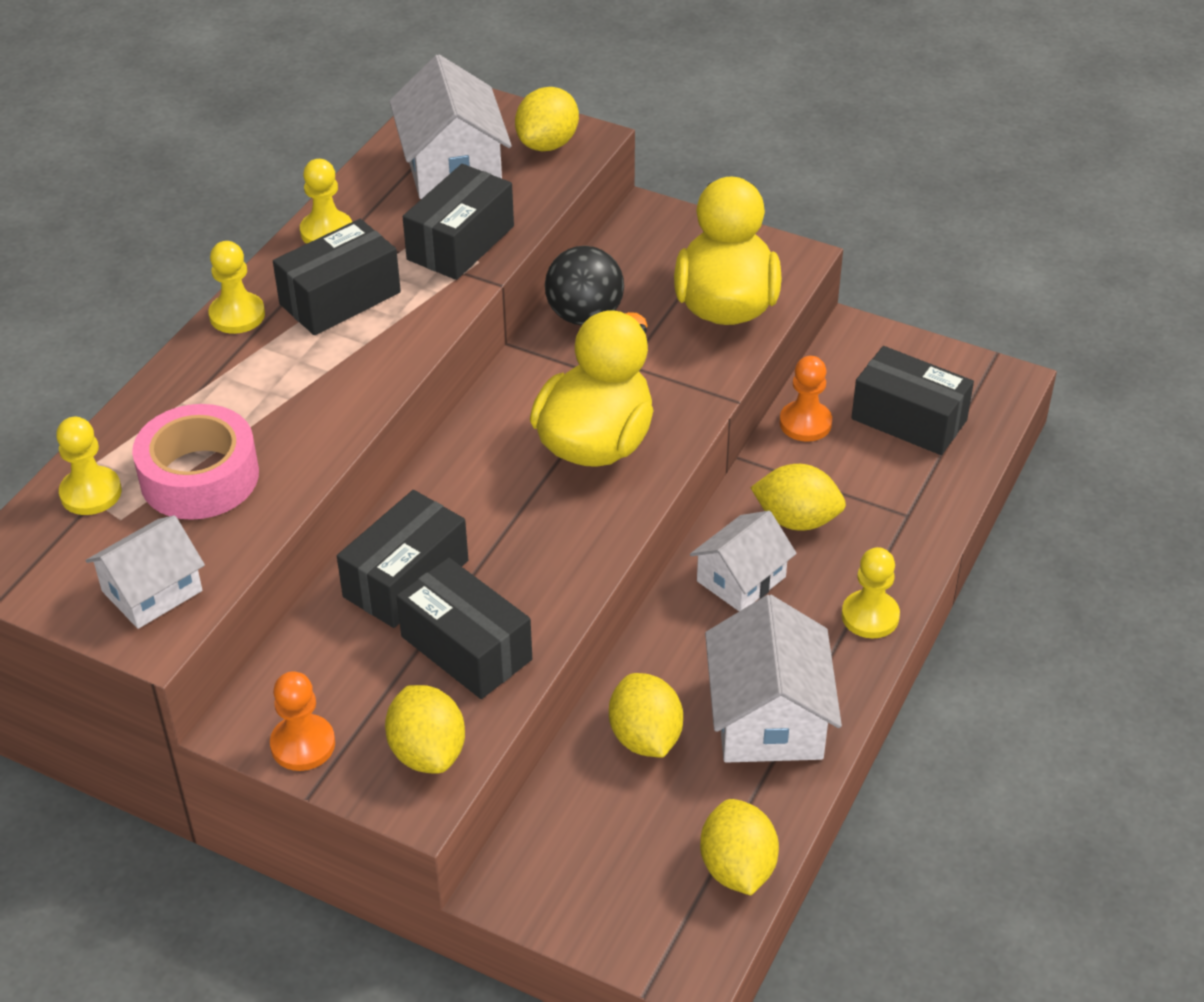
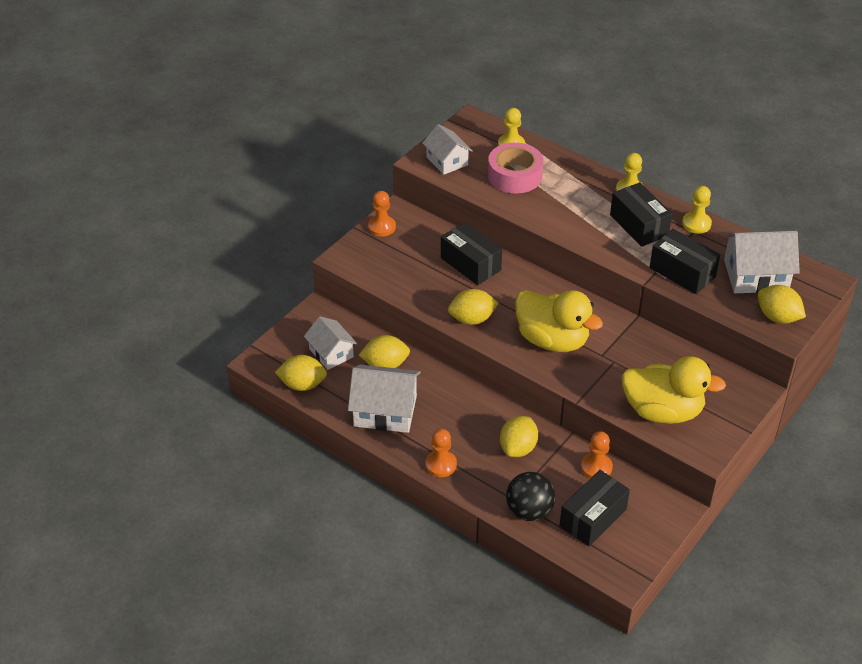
camera: 100 degrees right, 0 degrees up
yellow lemon [385,685,465,773] -> yellow lemon moved to [448,289,499,325]
black box [396,557,532,699] -> none
black ball [545,246,624,325] -> black ball moved to [506,472,555,521]
white house [690,511,797,611] -> white house moved to [304,316,357,370]
yellow pawn [842,547,900,638] -> orange pawn [425,429,457,477]

